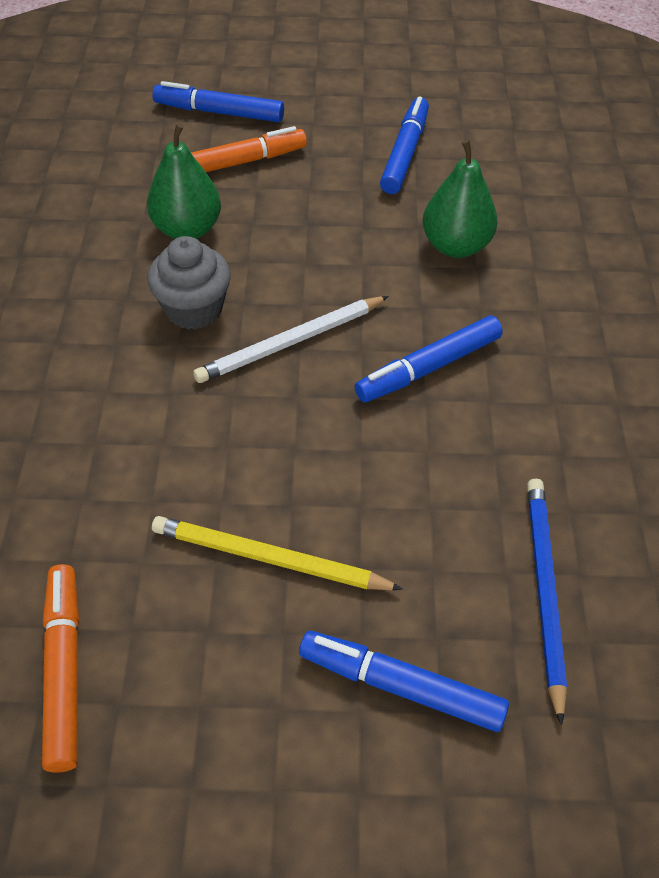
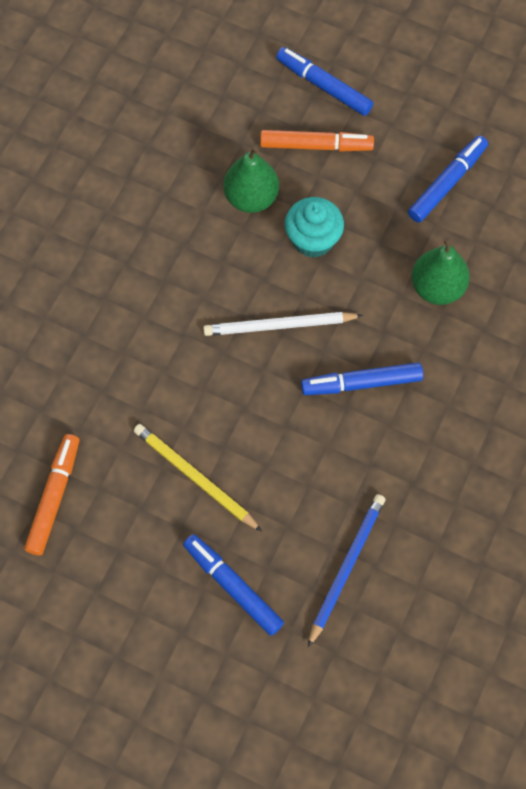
camera: 25 degrees right, 15 degrees up
grey cupcake [147,236,231,330] -> none
none -> turquoise cupcake [285,197,344,258]

